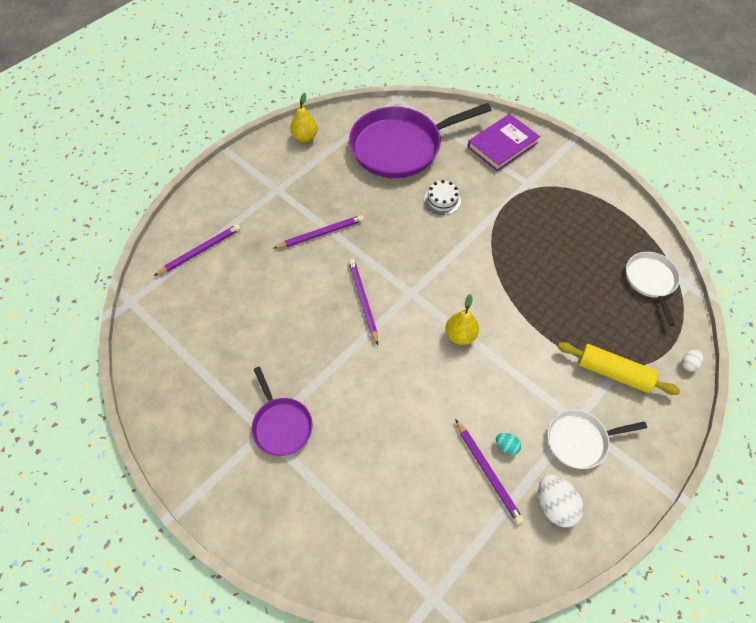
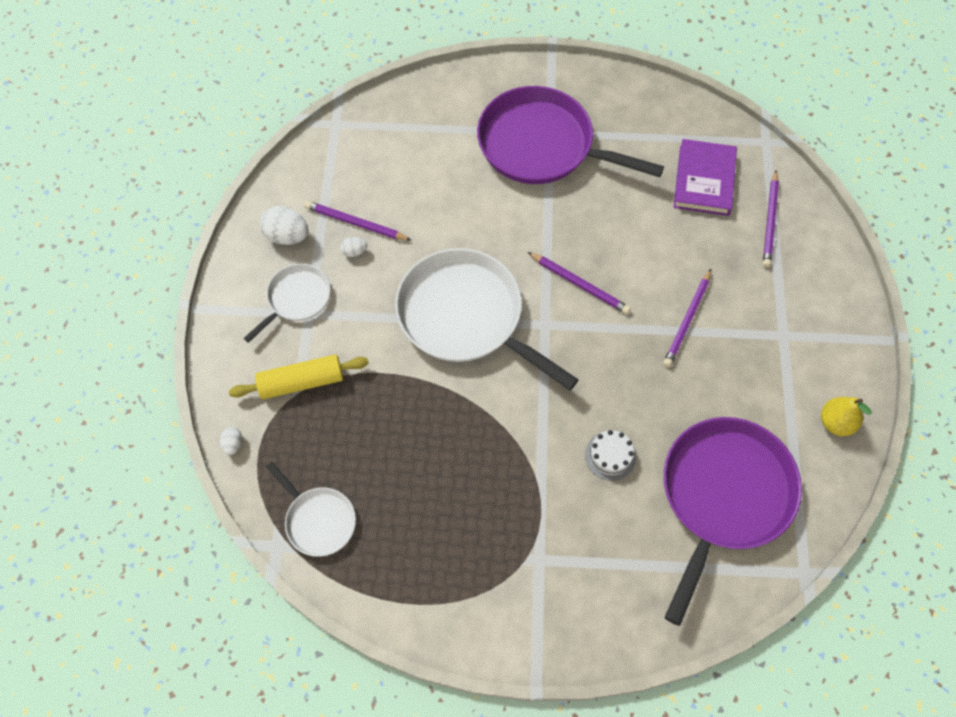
camera: 140 degrees right, 5 degrees up
purple pan [251,367,312,456] -> purple pan [477,86,664,184], size x1.96
yellow pear [445,294,479,345] -> white pan [395,248,579,390]
purple book [467,114,540,171] -> purple book moved to [674,139,737,216]
turquoise egg [496,433,521,455] -> white egg [340,237,367,257]

